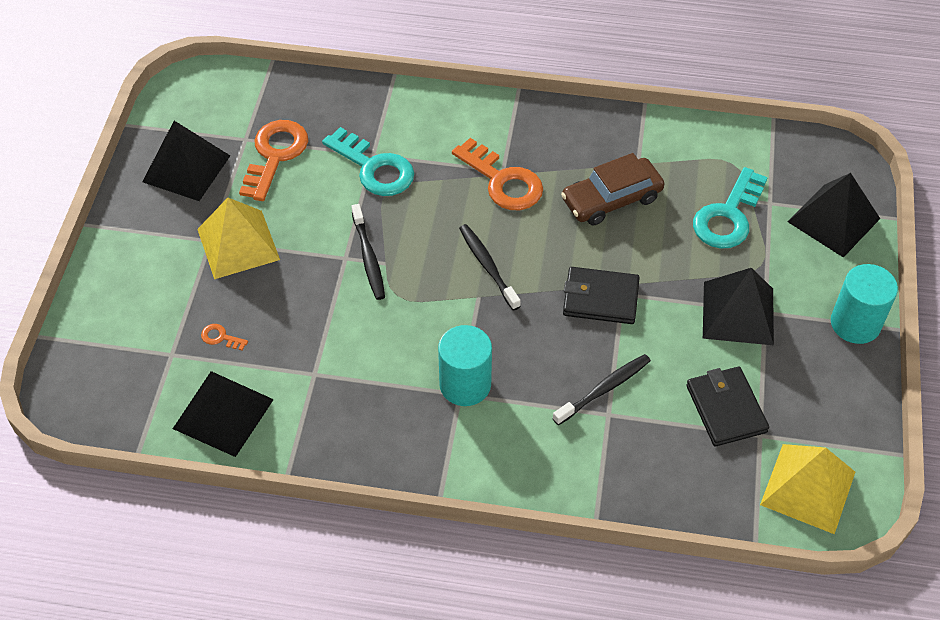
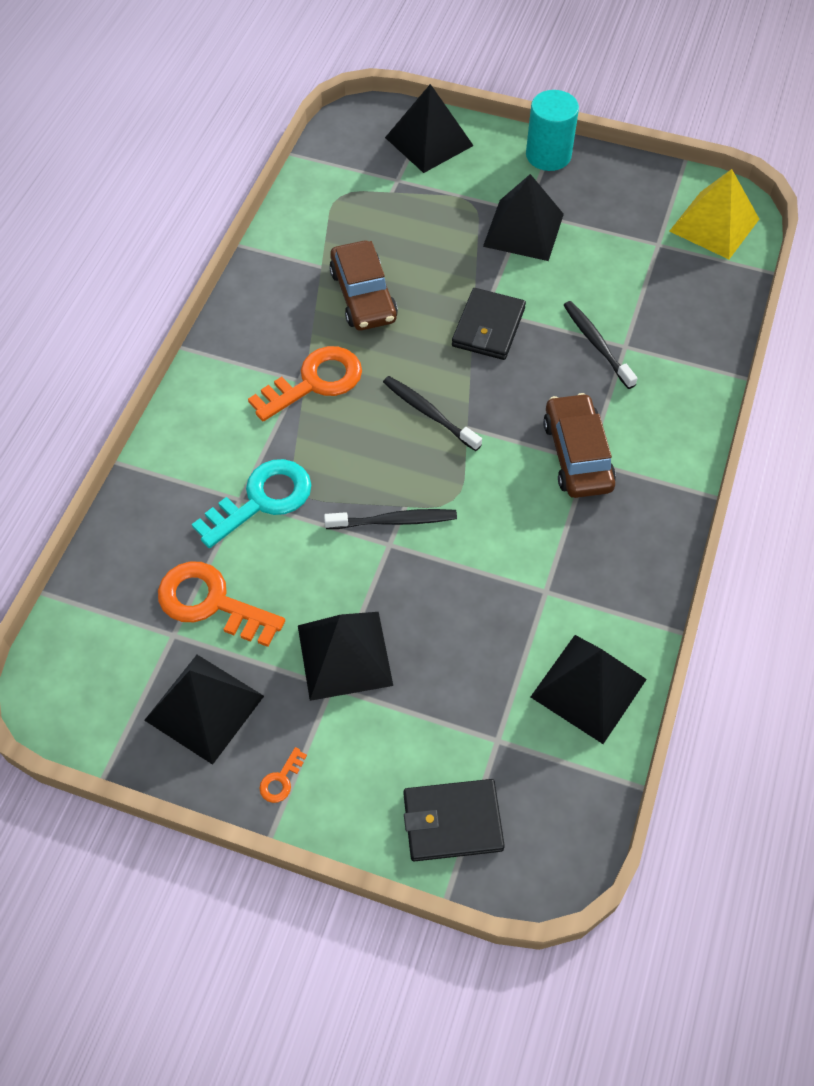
camera: 80 degrees left, 5 degrees up
yellow pyramid [197,198,280,279] -> black pyramid [298,612,393,701]
orange key [201,324,248,351] -> orange key moved to [259,747,307,803]
turquoise cylinder [438,325,492,406] -> brown car [543,393,616,498]
black toothbrush [459,224,521,310] -> black toothbrush turned 60 degrees clockwise [383,376,482,451]
black wallet [686,367,769,446] -> black wallet moved to [403,779,505,862]
turquoise key [693,167,768,249] -> none

